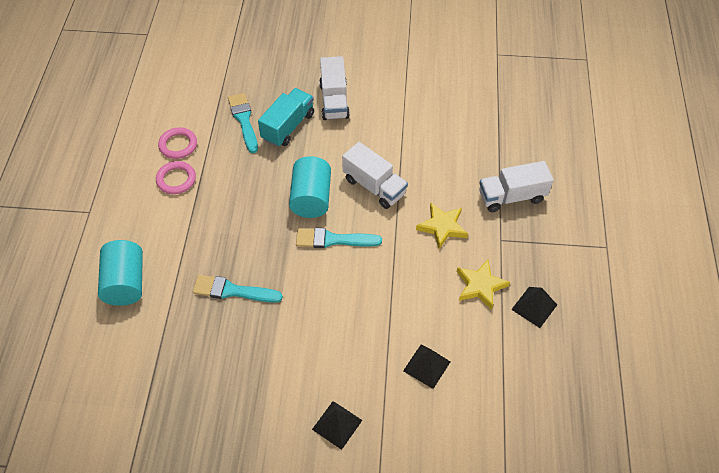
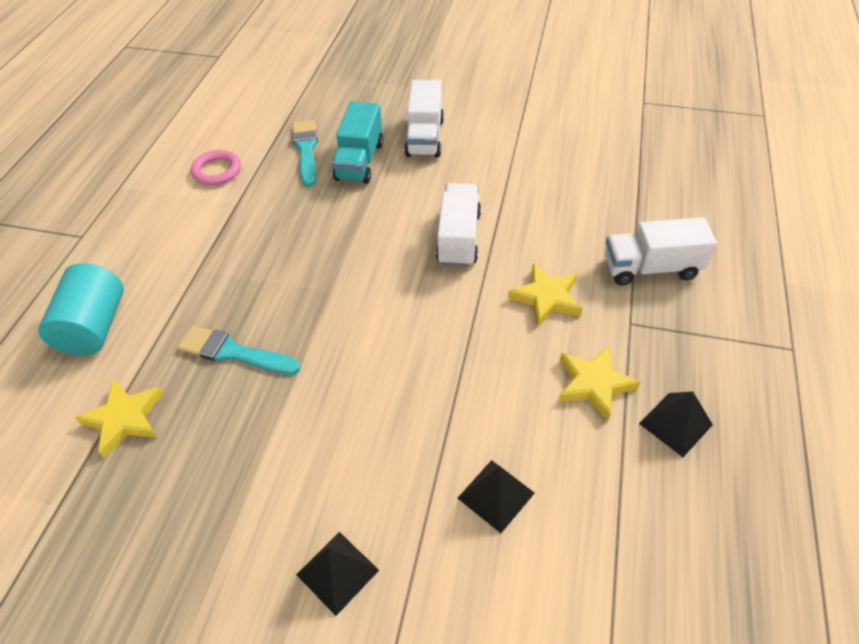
camera: 10 degrees right, 5 degrees down
pink ring [156,161,196,194] -> none
turquoise truck [258,88,314,147] -> turquoise truck turned 150 degrees clockwise [332,101,383,184]
turquoise cylinder [289,156,331,218] -> none
turquoise brush [296,228,382,248] -> none
white truck [342,142,408,209] -> white truck turned 135 degrees counterclockwise [436,183,481,267]
none -> yellow star [75,379,164,458]

